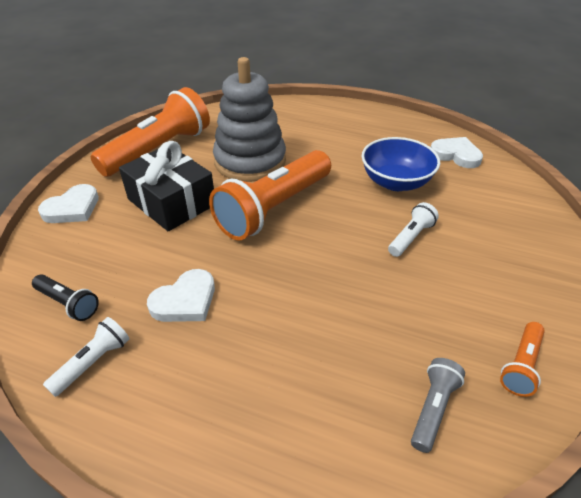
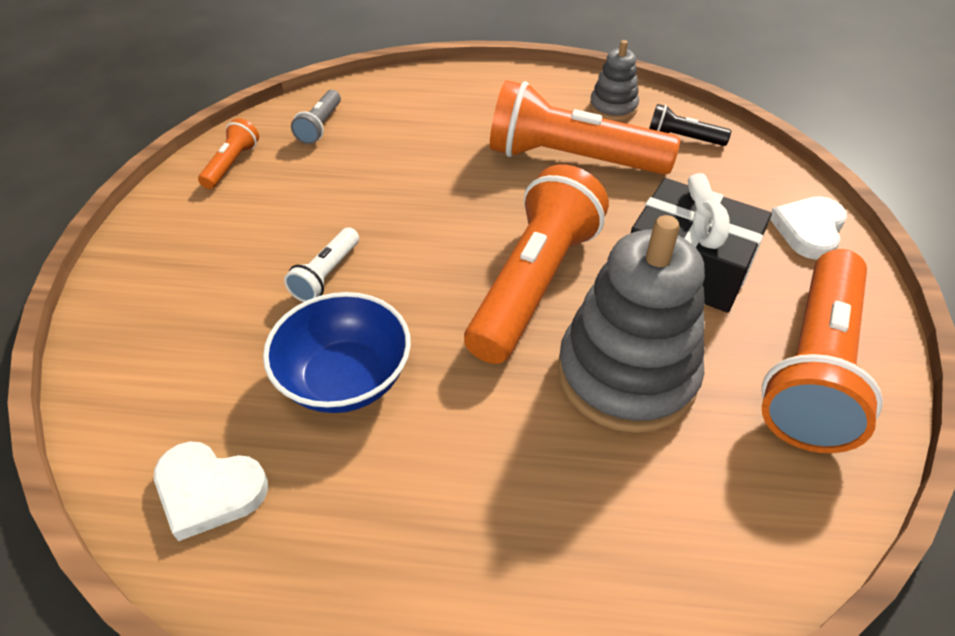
camera: 165 degrees right, 5 degrees up
white flashlight [43,317,129,397] -> grey stacking toy [590,40,639,121]
white heart [147,269,215,322] -> orange flashlight [490,80,680,175]

